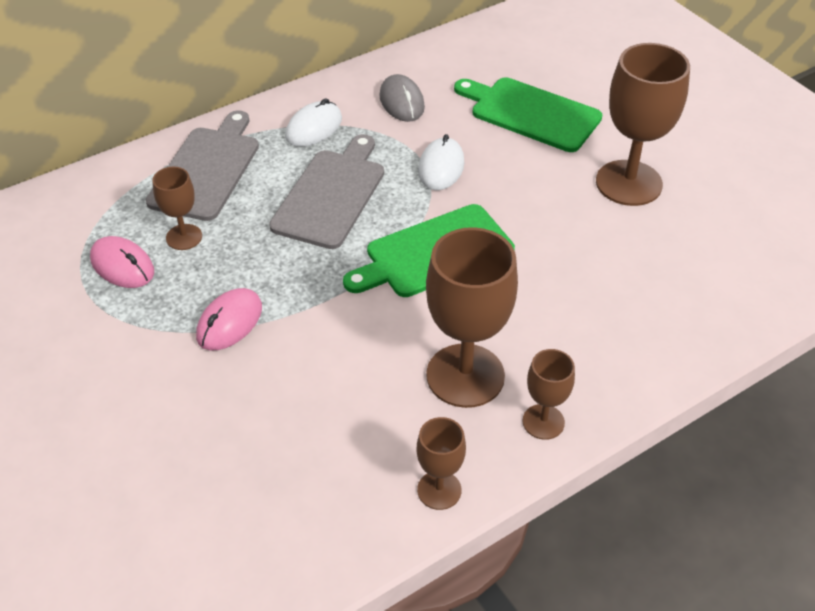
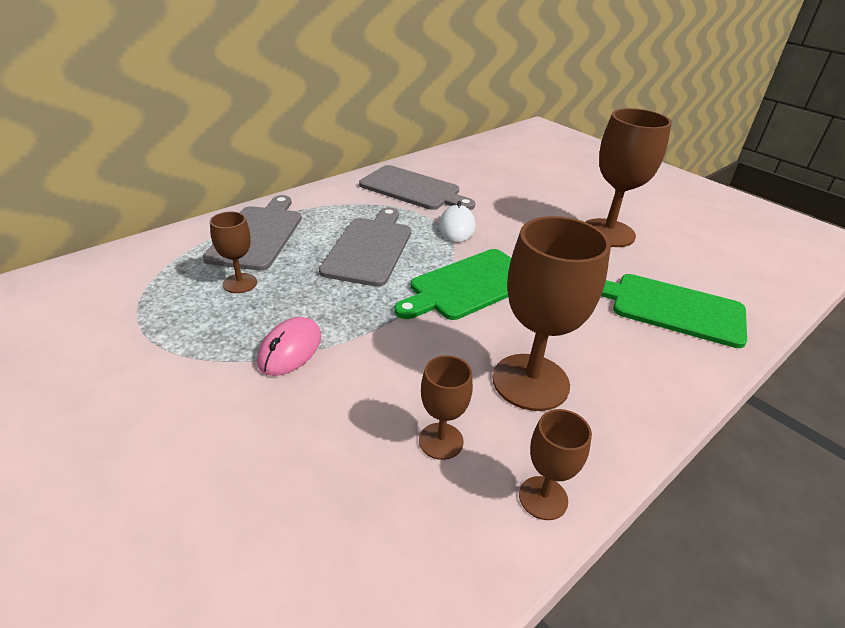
camera: 10 degrees left, 10 degrees down
pink mouse [90,236,154,288] -> none
white mouse [285,98,342,147] -> none
grey mouse [379,74,425,122] -> grey cutting board [359,165,475,210]
green cutting board [454,77,602,152] -> green cutting board moved to [601,274,747,348]
brown goblet [523,349,575,440] -> brown goblet moved to [419,355,473,460]

